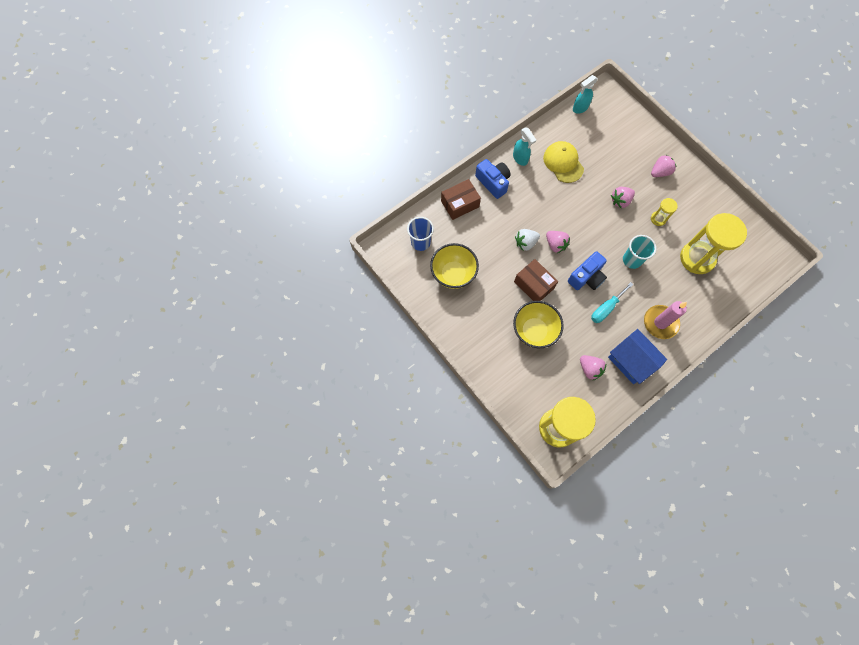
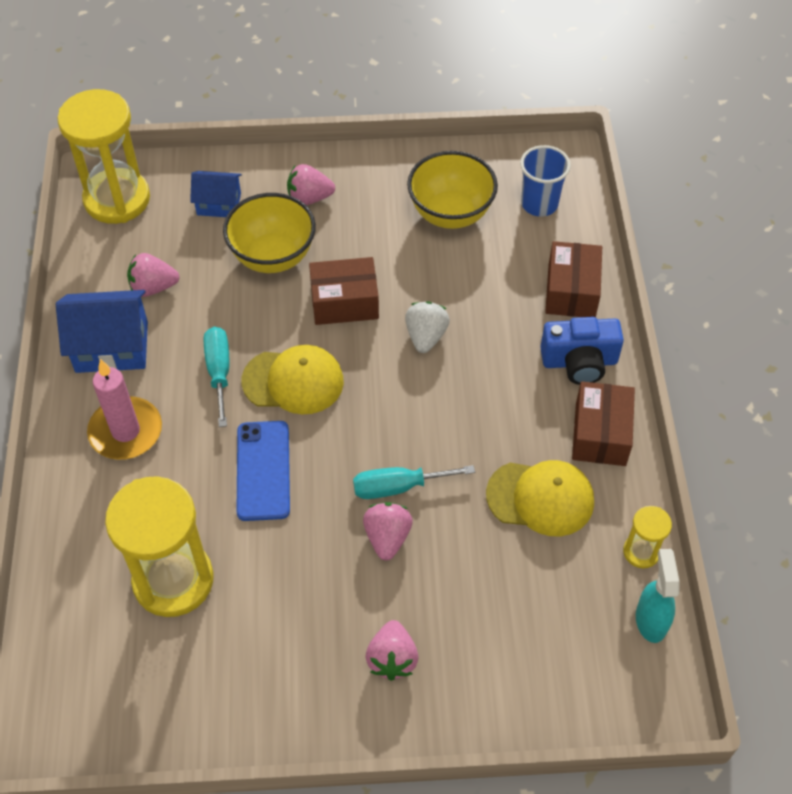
camera: 125 degrees right, 15 degrees down
turquoise spray bottle [513,127,536,166] -> brown box [572,381,635,466]
pink strawberry [546,231,570,253] -> pink strawberry moved to [287,164,335,205]
blue camera [568,251,607,290] -> yellow cap [241,345,344,414]
turquoise cup [623,235,656,269] -> blue phone [236,421,290,521]
yellow hourglass [651,198,678,226] -> yellow hourglass moved to [623,506,672,568]
none -> blue house [190,171,242,217]
none -> turquoise screwdriver [353,465,475,499]

